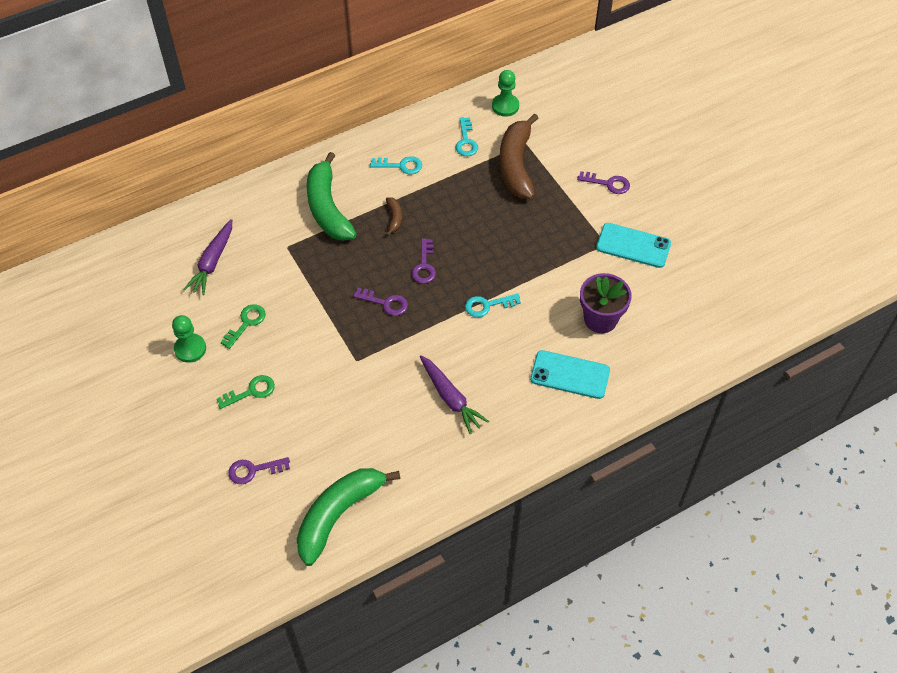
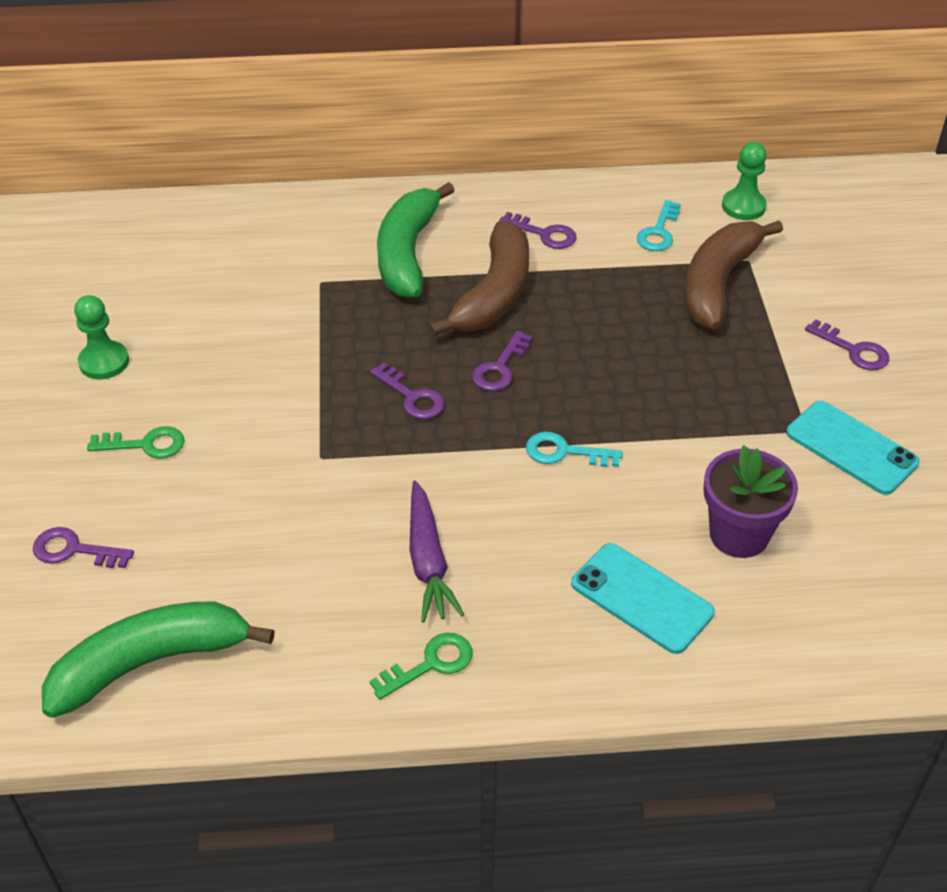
camera: 25 degrees right, 10 degrees down
purple carrot [183,219,232,295] -> none
green key [221,304,266,349] -> green key moved to [370,633,473,700]
turquoise key [370,156,422,174] -> purple key [499,212,577,249]
brown banana [386,197,402,236] -> brown banana [428,221,529,337], size x2.36

